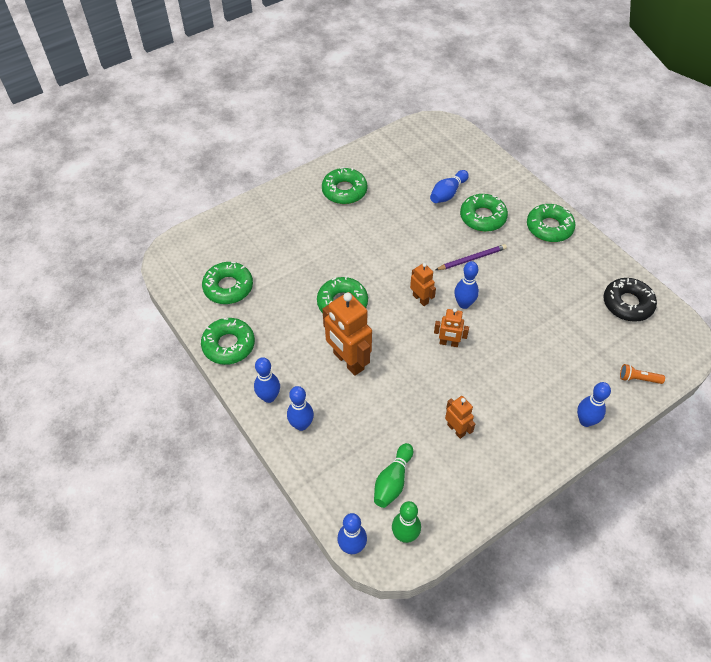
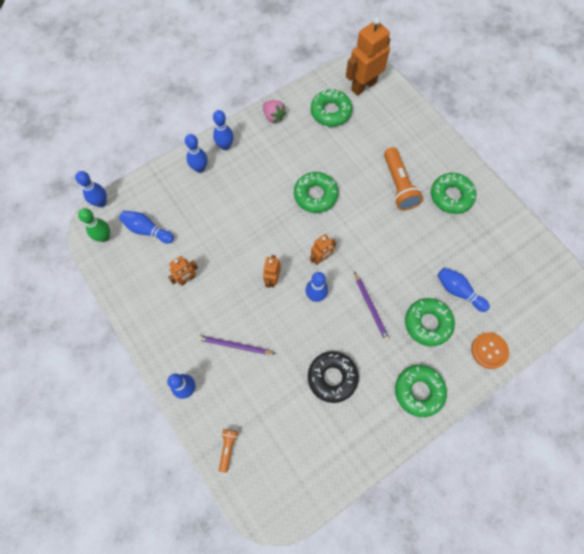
camera: 90 degrees right, 15 degrees up
green donut [201,318,255,365] -> pink strawberry [263,100,286,123]
orange robot [322,292,372,376] -> orange robot moved to [346,17,390,96]
green bowling pin [374,443,413,508] -> blue bowling pin [119,211,174,244]
black donut [603,278,657,322] -> black donut moved to [308,351,359,403]
none -> purple pencil [198,335,275,354]
none -> orange flashlight [384,147,423,210]
none -> orange button [471,332,509,369]

